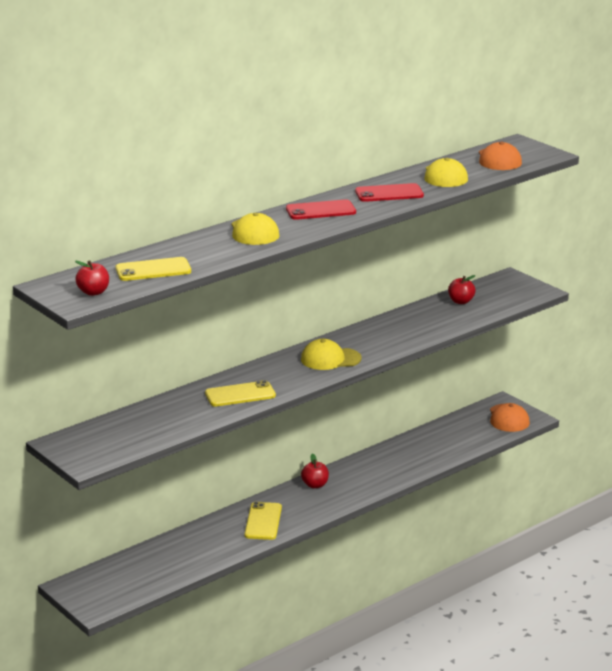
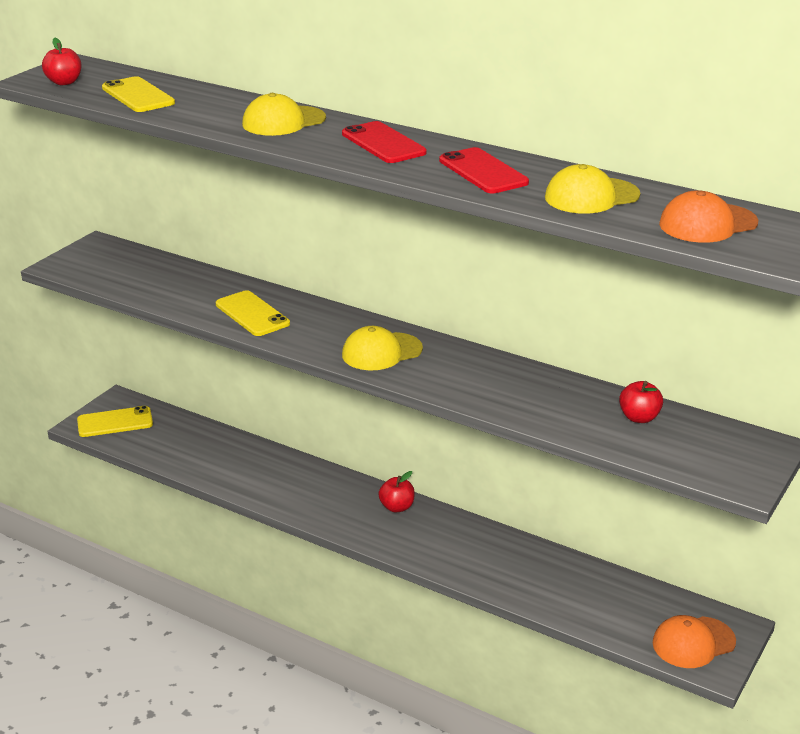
camera: 70 degrees right, 5 degrees up
yellow phone [245,502,282,540] -> yellow phone moved to [77,406,153,437]
yellow cap [301,339,361,370] -> yellow cap turned 90 degrees counterclockwise [342,326,423,370]

